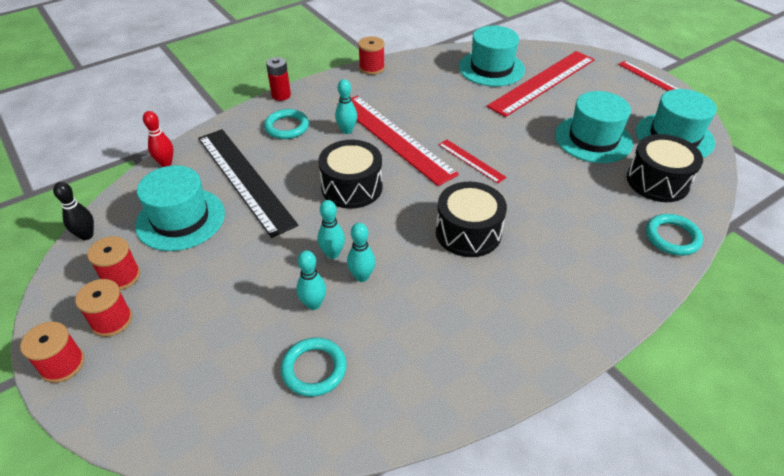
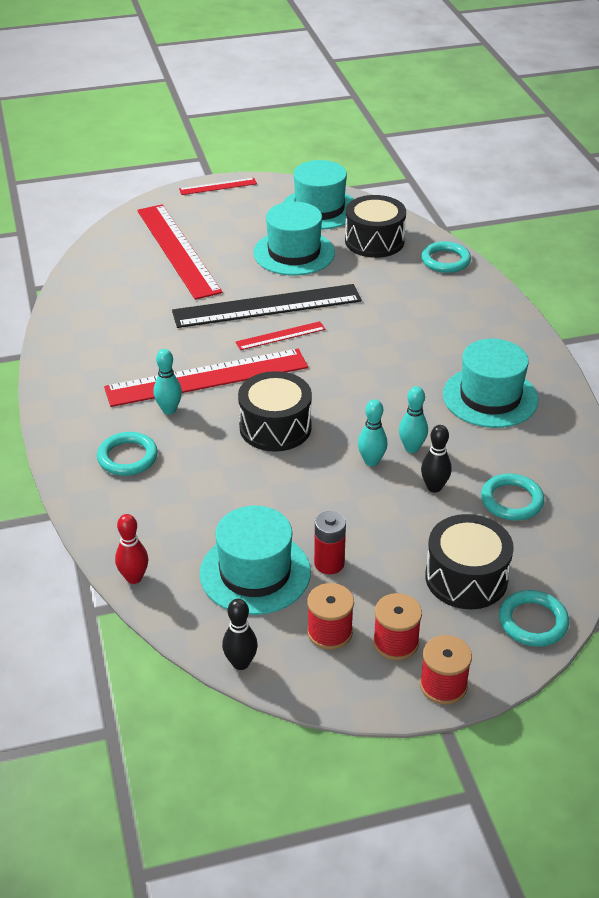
camera: 70 degrees left, 5 degrees down
black ruler [198,129,299,238] -> black ruler moved to [172,284,362,328]
red battery [266,57,291,101] -> red battery moved to [314,511,346,574]
turquoise bowling pin [296,250,326,310] -> black bowling pin [421,425,452,492]
red spool [358,36,385,75] -> none
black drum [436,181,507,257] -> black drum moved to [425,514,514,609]
turquoise hat [459,26,525,86] -> turquoise hat moved to [443,339,538,428]
none -> turquoise ring [499,590,569,647]

